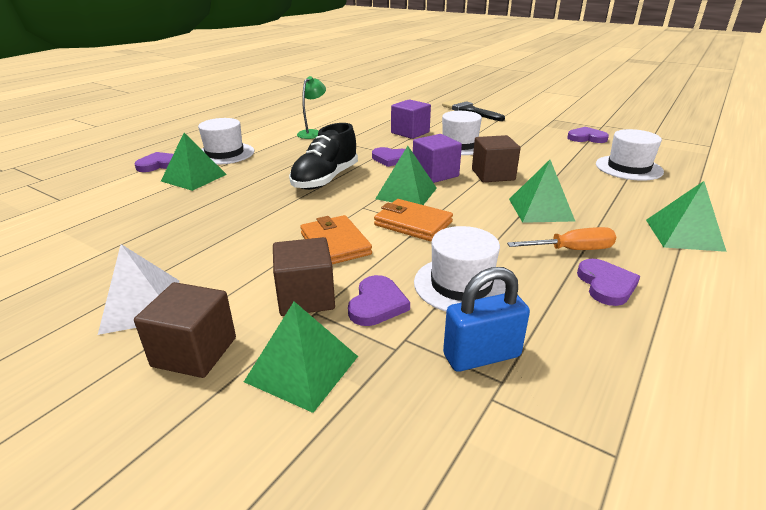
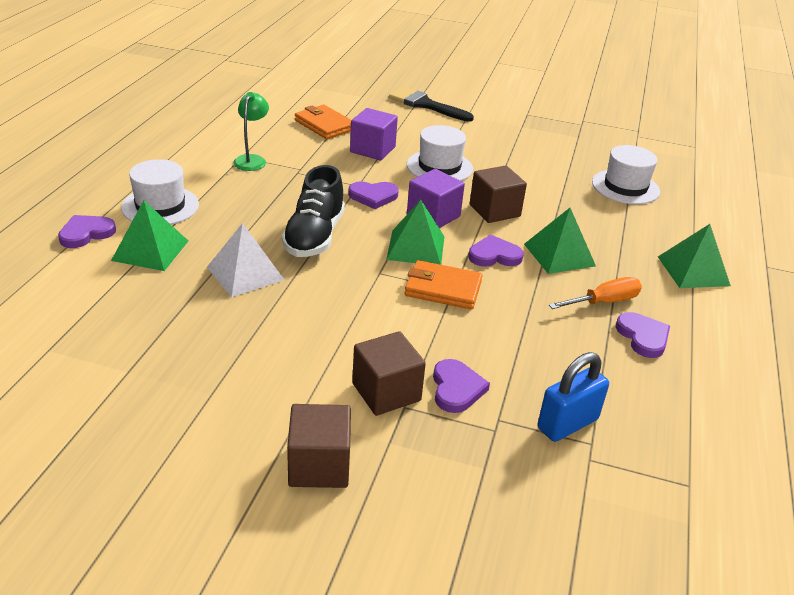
camera: 20 degrees left, 5 degrees up
white pyramid [98,244,179,335] -> white pyramid moved to [207,223,284,297]
green pyramid [244,301,358,413] -> none
orange wallet [300,215,372,264] -> orange wallet moved to [295,105,351,139]
white hat [414,226,506,311] -> none
purple heart [567,127,609,143] -> purple heart moved to [468,235,524,267]

